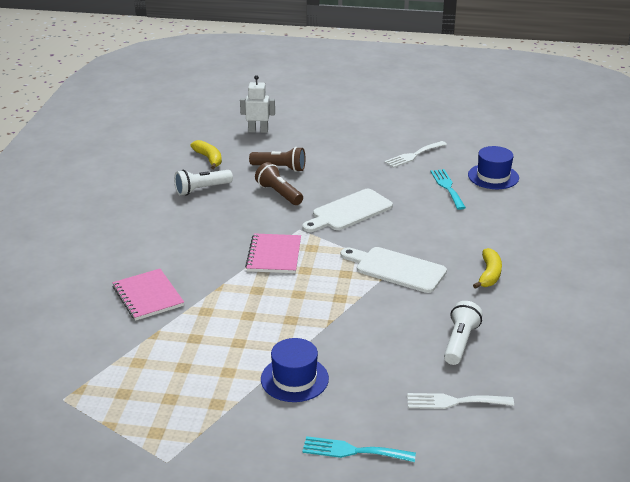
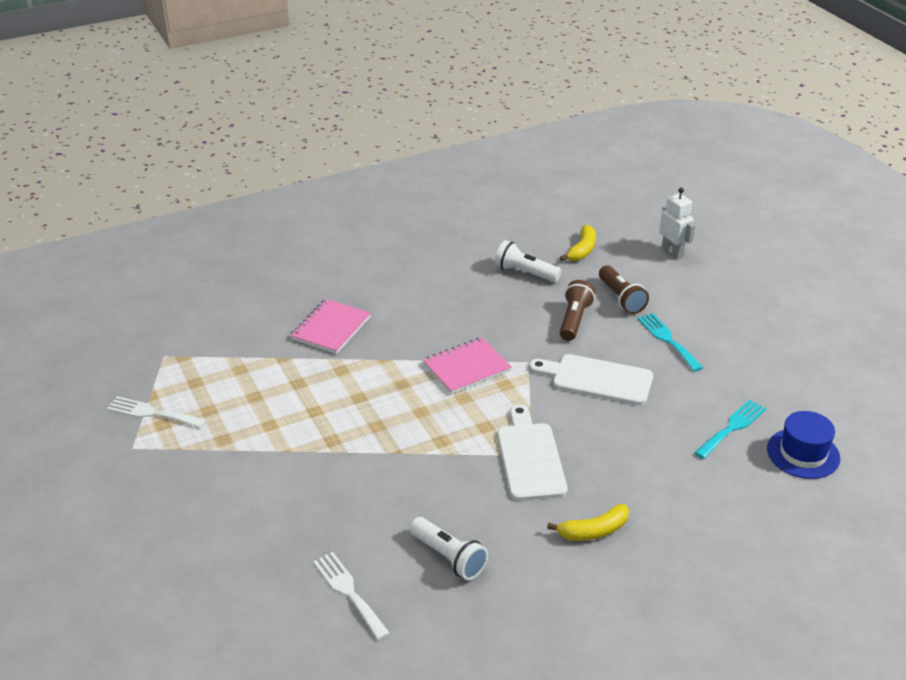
camera: 55 degrees right, 5 degrees up
blue hat [261,338,329,402] -> none
turquoise fork [302,436,416,462] -> turquoise fork moved to [637,313,703,372]
white fork [384,141,447,168] -> white fork moved to [107,396,206,428]
white flashlight [444,301,483,365] -> white flashlight turned 60 degrees clockwise [410,517,488,580]

